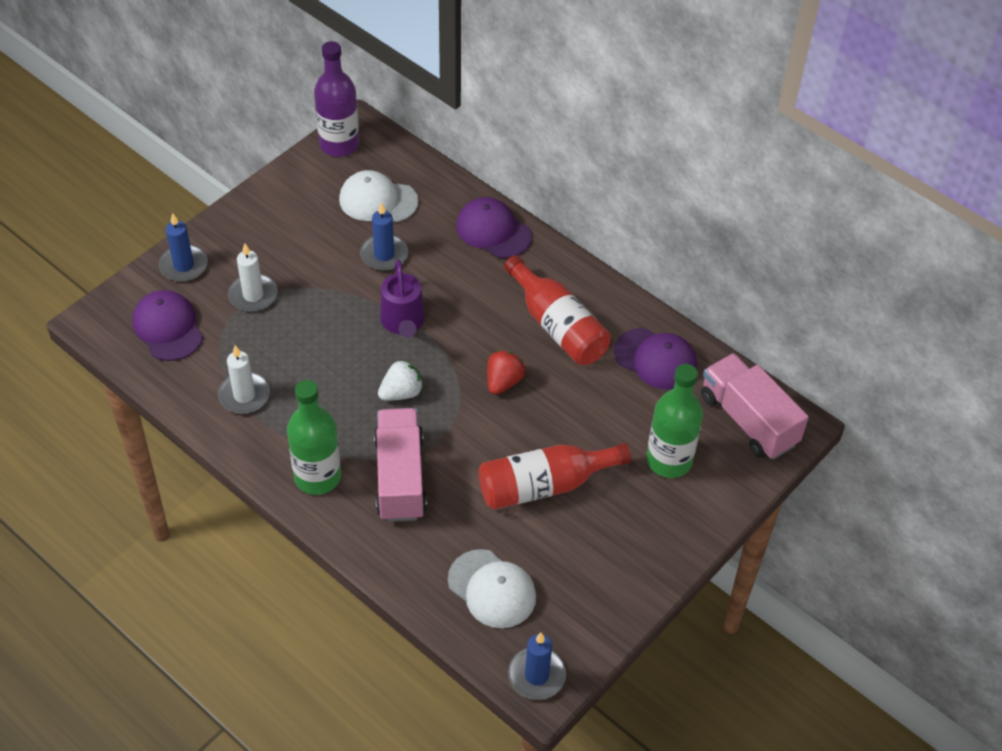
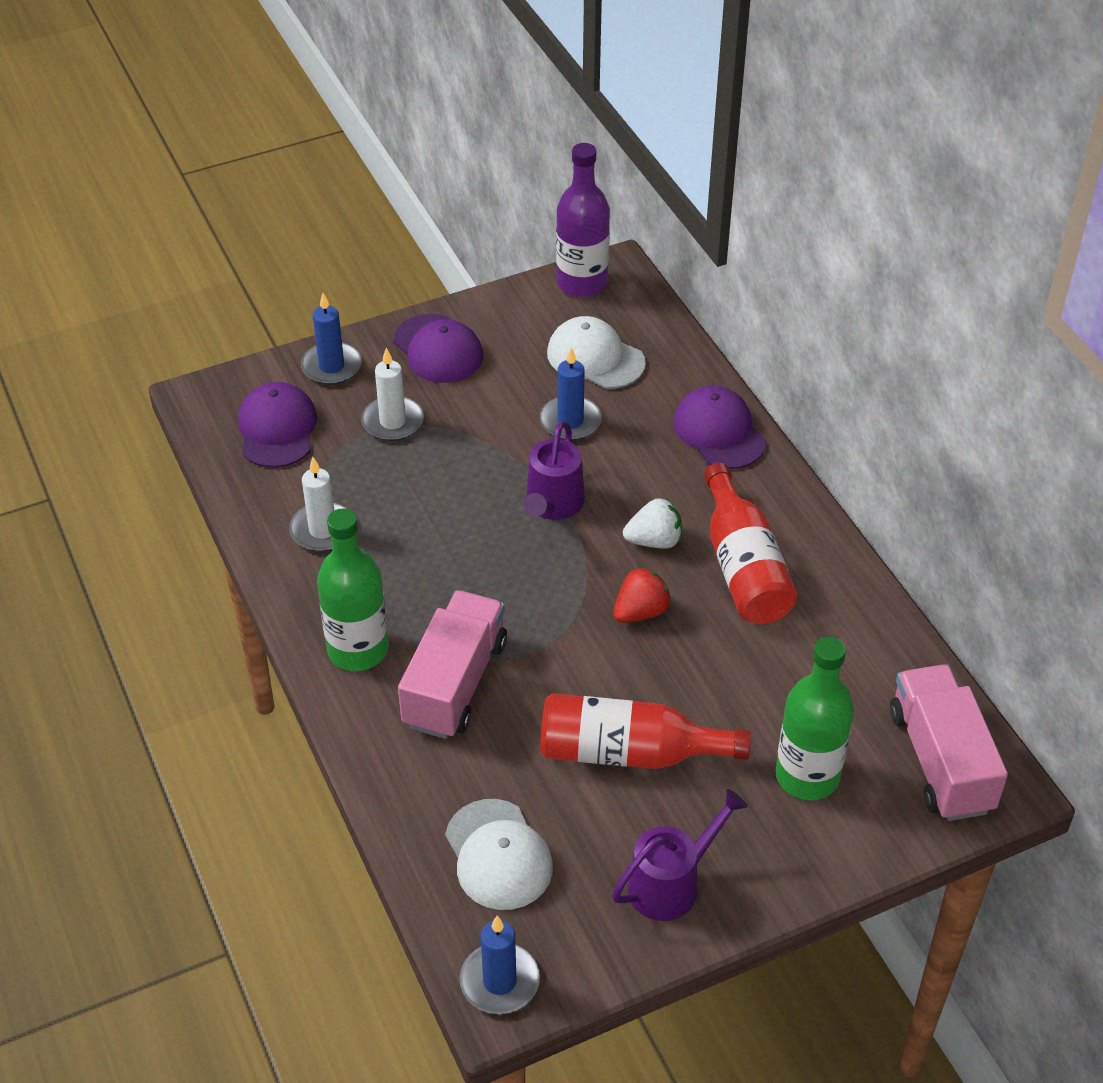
camera: 25 degrees right, 5 degrees down
white strawberry [378,359,423,401] -> white strawberry moved to [623,498,682,549]
purple cap [614,328,697,390] -> purple cap moved to [394,314,483,383]
none -> purple watering can [612,789,748,921]

